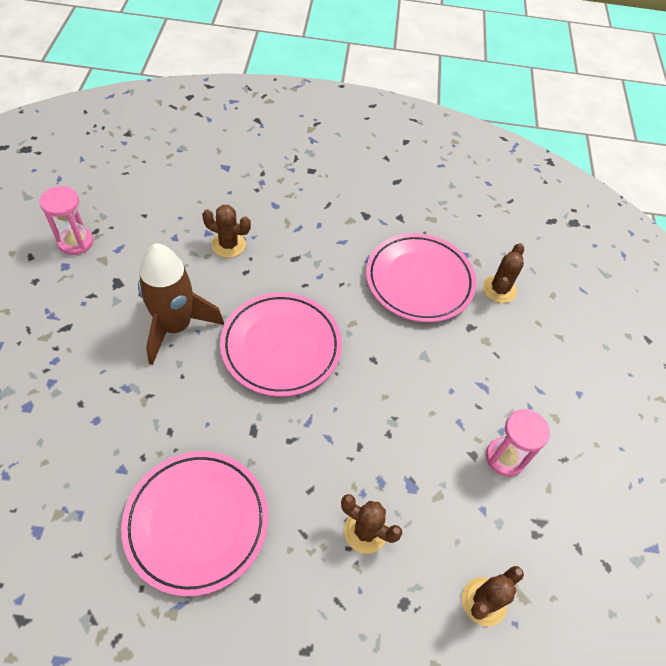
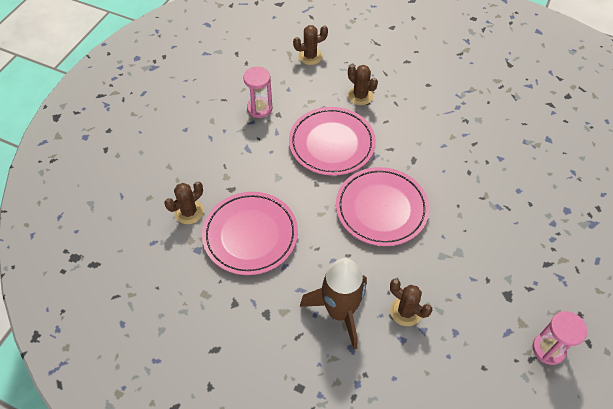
camera: 155 degrees left, 0 degrees up
pink plate [121,451,268,596] -> pink plate moved to [289,107,376,176]
brown rocket [138,243,224,365] -> brown rocket moved to [300,258,367,350]

